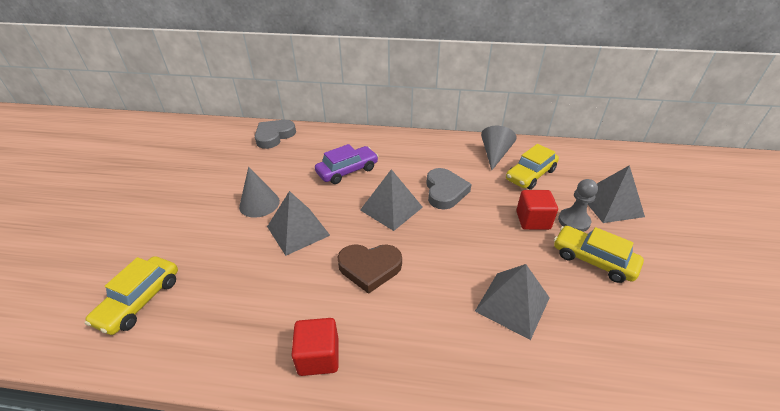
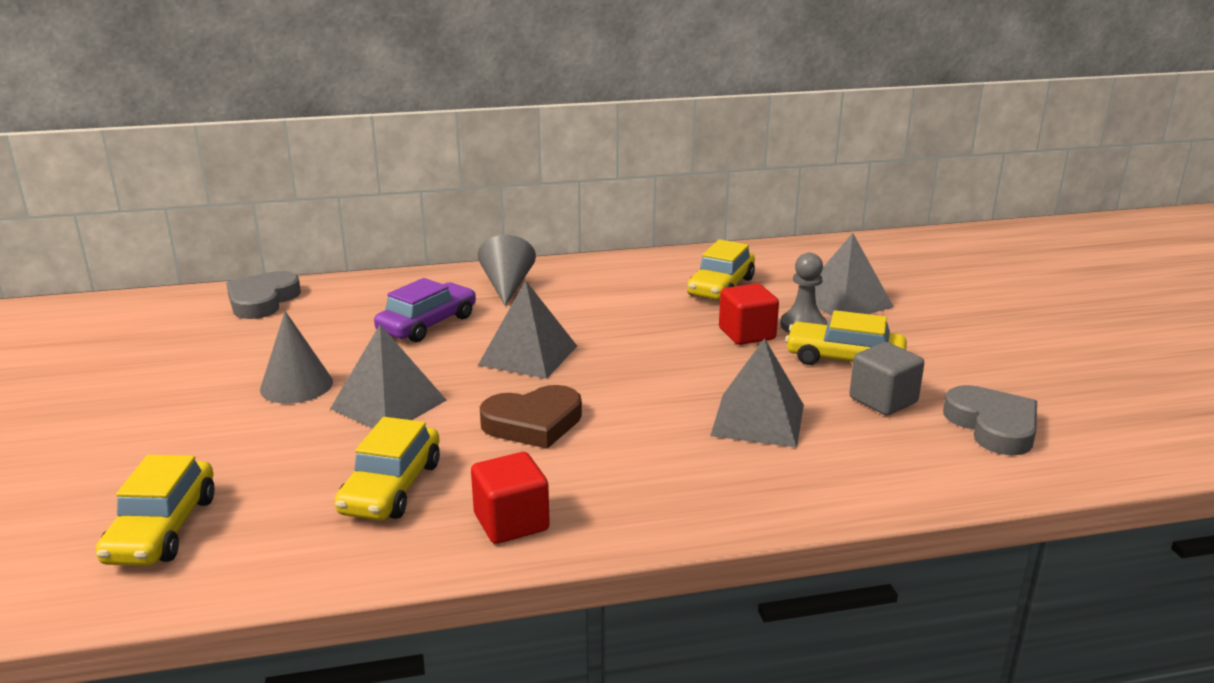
camera: 20 degrees left, 15 degrees down
grey heart [426,168,471,209] -> grey heart moved to [943,385,1037,455]
grey cone [481,126,517,170] -> grey cone moved to [478,235,536,306]
none -> yellow car [334,417,440,520]
none -> grey cube [849,342,924,416]

